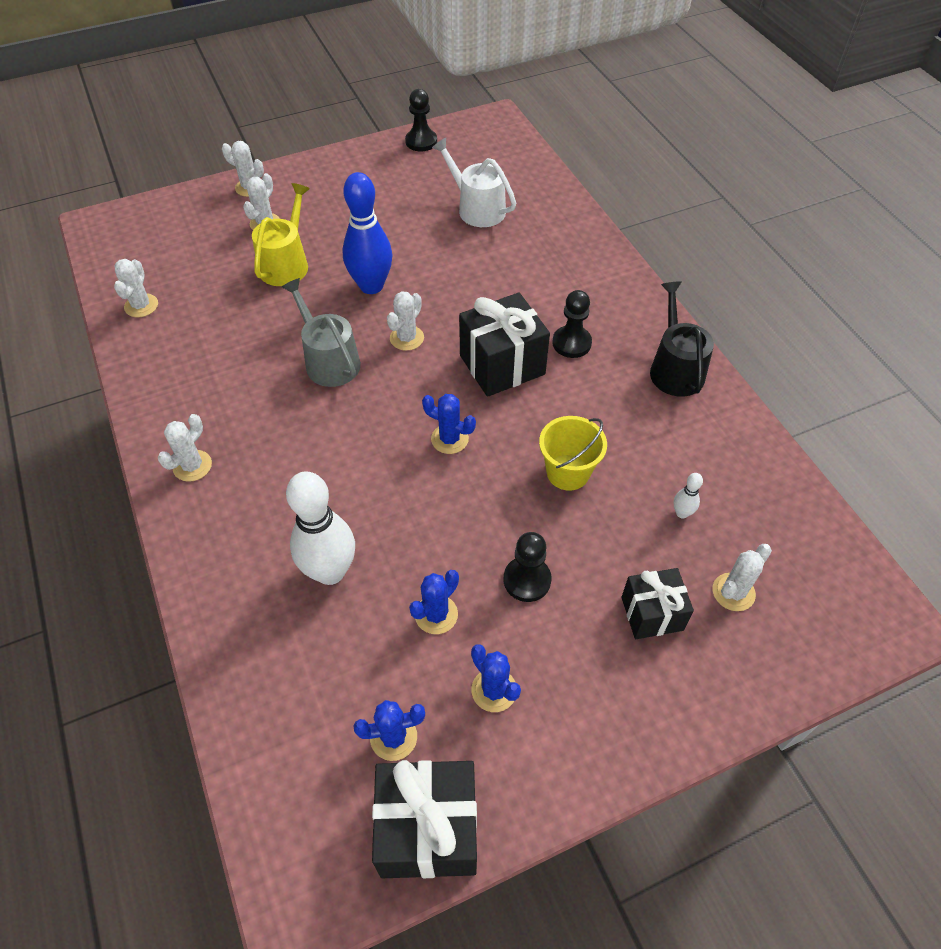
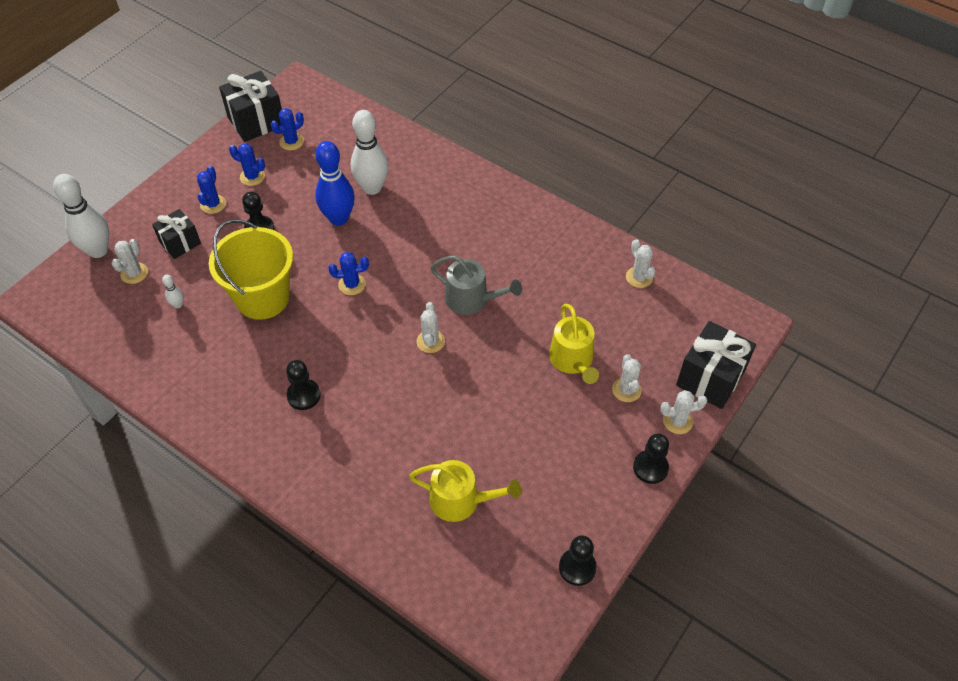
camera: 150 degrees right, 0 degrees up
white cactus [158,414,212,482] -> none
blue bowling pin [342,172,392,294] -> blue bowling pin moved to [315,141,355,226]
blue cactus [409,570,459,634] -> blue cactus moved to [197,166,226,214]
white watering can [432,138,516,227] -> yellow watering can [409,460,521,522]
black gift [459,293,550,397] -> black gift moved to [676,321,756,409]
yellow bucket [539,416,607,491] -> yellow bucket [209,219,293,320], size x1.72
black watering can [650,281,714,397] -> none
none -> white bowling pin [53,174,109,258]
none -> black pawn [633,433,669,484]

